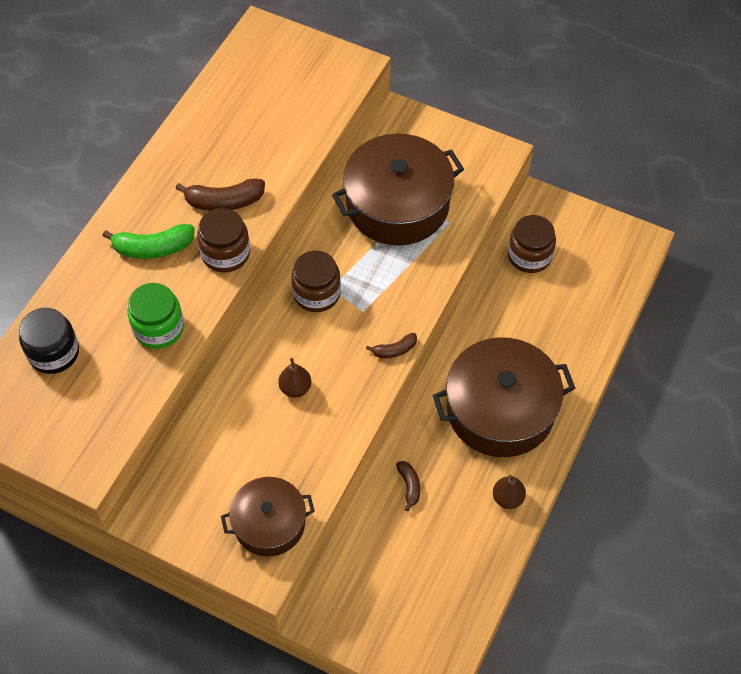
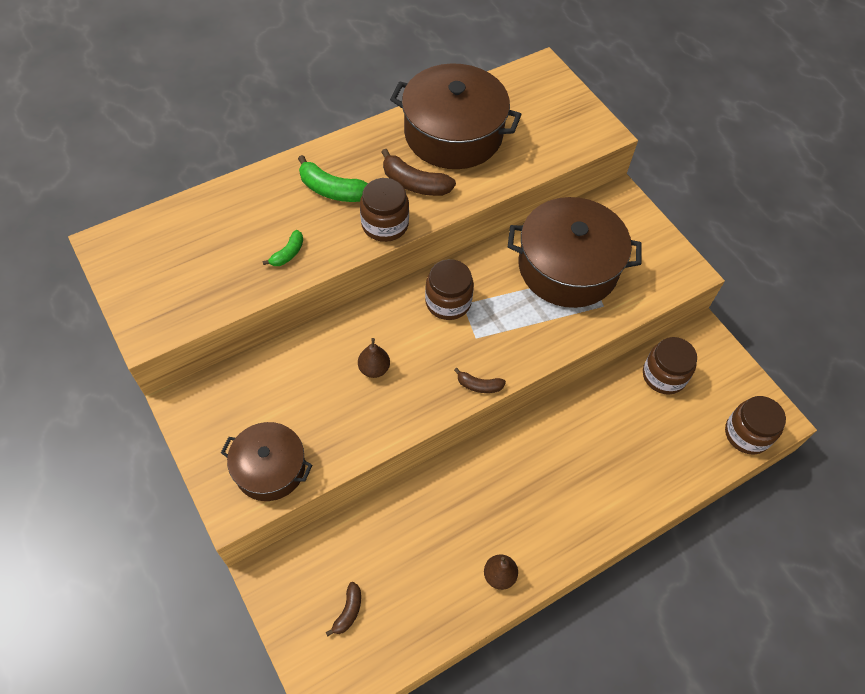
camera: 30 degrees right, 0 degrees up
black jar [19,308,79,374] -> none
green jar [127,283,184,349] -> green banana [263,230,303,266]
brown banana [396,461,420,511] -> brown banana moved to [326,582,361,637]
brown pot [433,337,575,457] -> brown pot moved to [390,63,522,169]
none -> brown jar [725,396,786,454]

